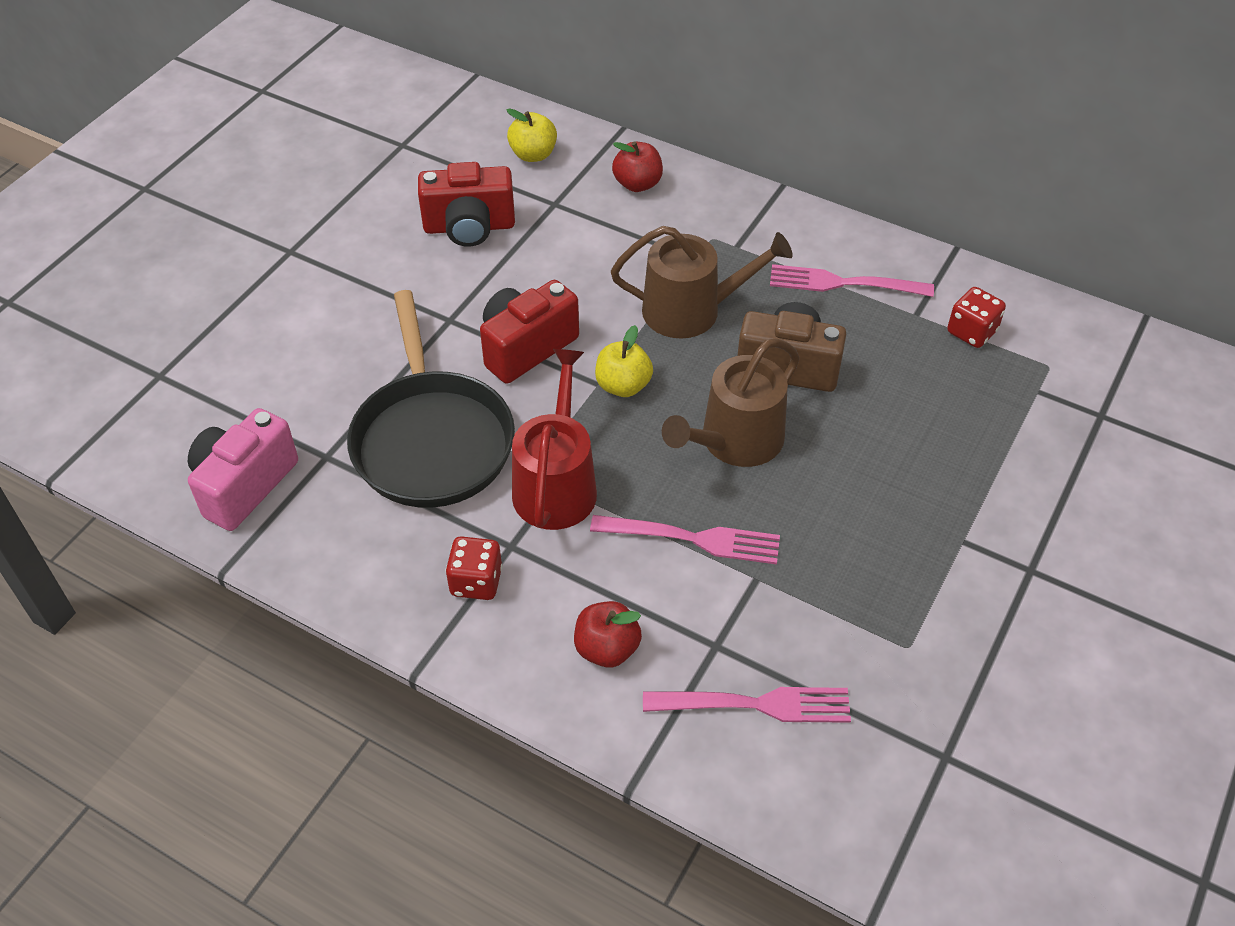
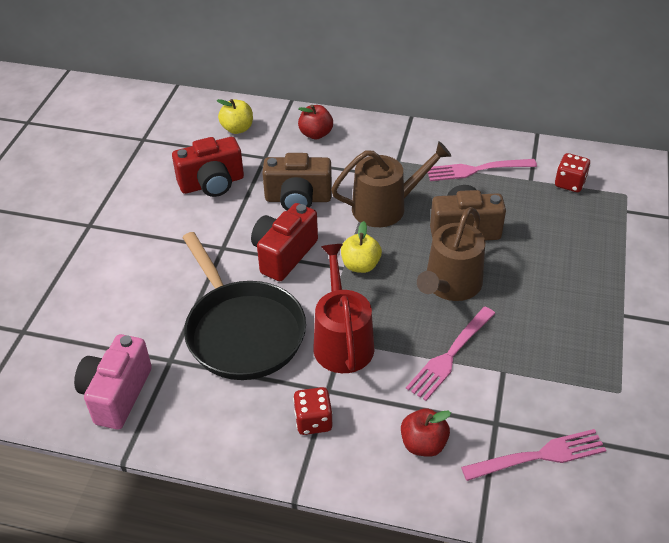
camera: 15 degrees left, 5 degrees down
pink fork [590,515,780,564] -> pink fork turned 135 degrees clockwise [406,307,495,401]
none -> brown camera [262,153,332,210]

